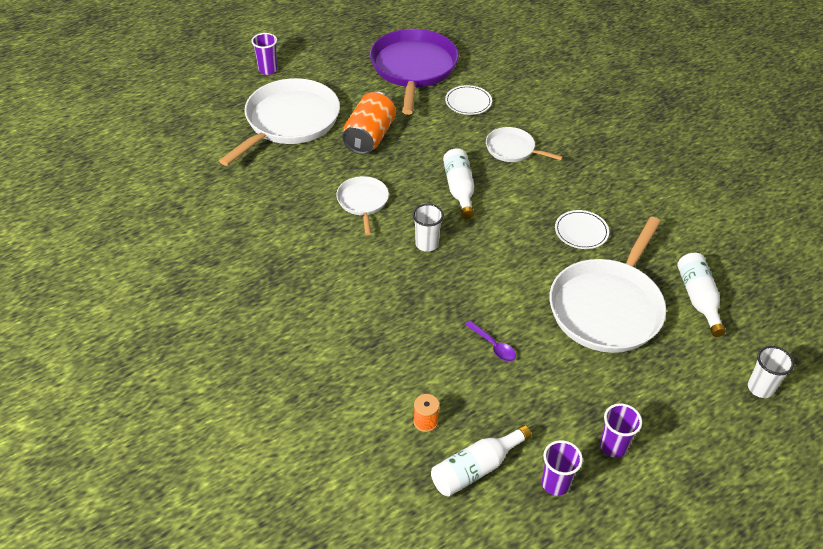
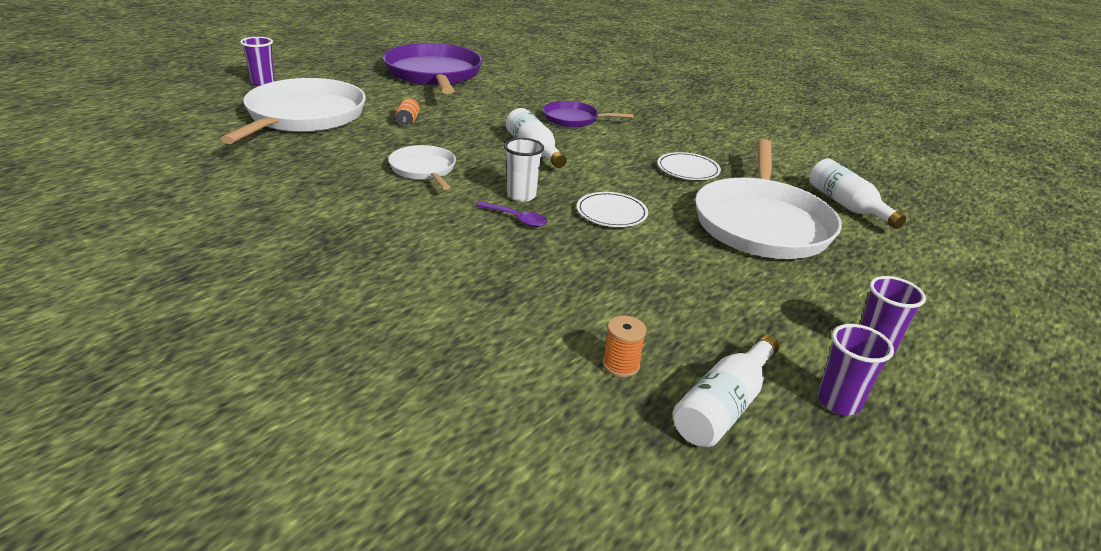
camera: 20 degrees left, 15 degrees down
orange can [342,92,396,155] -> orange can [395,98,420,126], size x0.43
white plate [445,85,492,115] -> white plate moved to [577,192,648,227]
purple spoon [465,320,516,361] -> purple spoon moved to [476,201,547,227]
white pan [486,127,563,162] -> purple pan [543,101,633,127]
white cup [748,346,794,398] -> none

